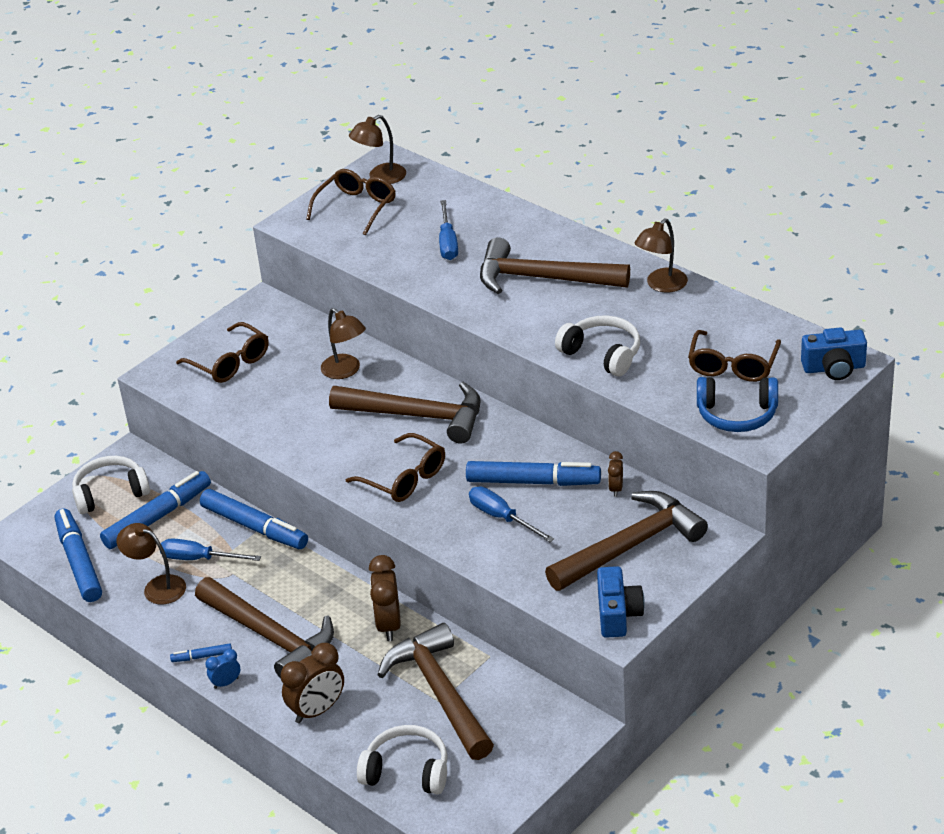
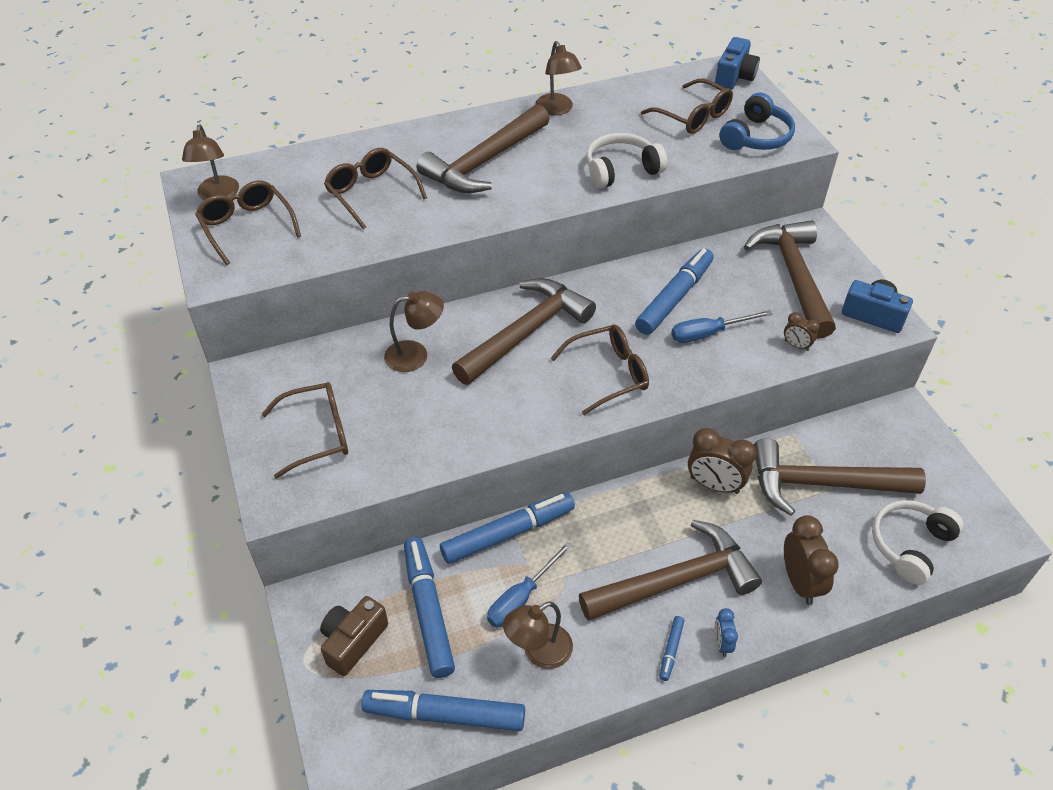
camera: 65 degrees left, 10 degrees up
white headphones [72,456,150,514] -> brown camera [320,596,388,676]
blue screwdriver [439,200,458,260] -> brown glasses [324,148,427,229]
brown clock [608,451,623,497] -> brown clock moved to [784,312,820,351]

